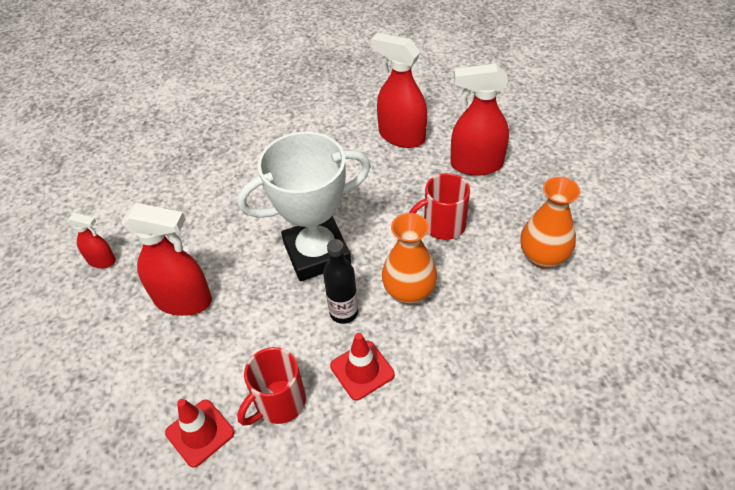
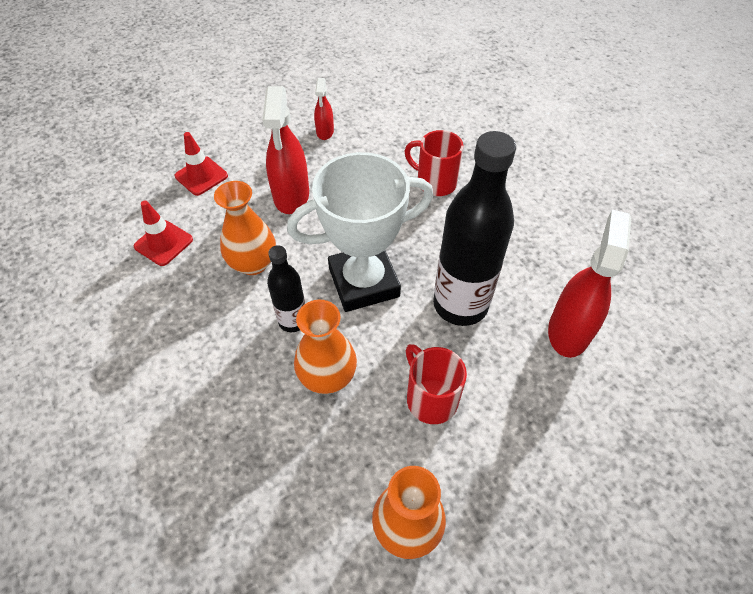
camera: 75 degrees right, 5 degrees up
red mug [237,347,306,426] -> red mug moved to [404,130,463,196]
white trophy [238,132,371,281] -> white trophy turned 75 degrees counterclockwise [287,152,433,312]
red traffic cone [330,333,395,400] -> red traffic cone moved to [175,132,228,196]
red spray bottle [450,64,509,176] -> none
none -> orange vase [214,181,276,275]
none -> black bottle [433,131,516,326]

